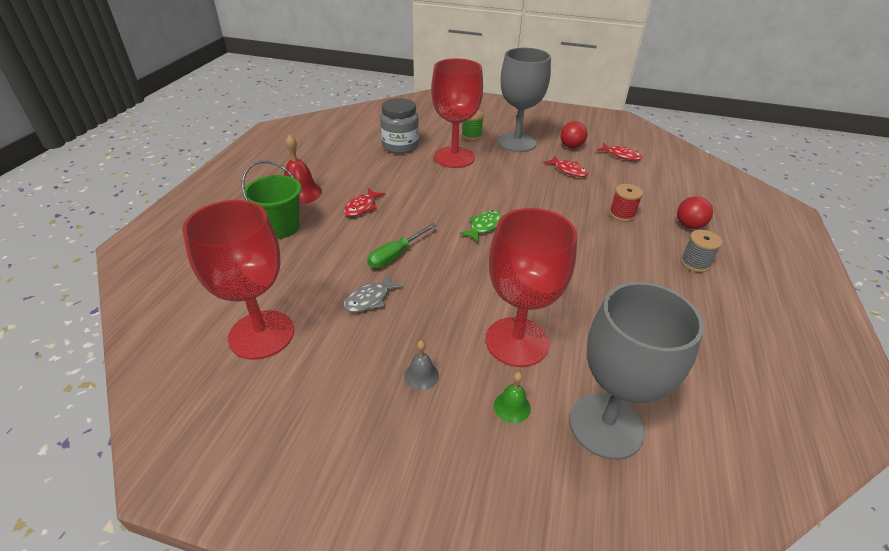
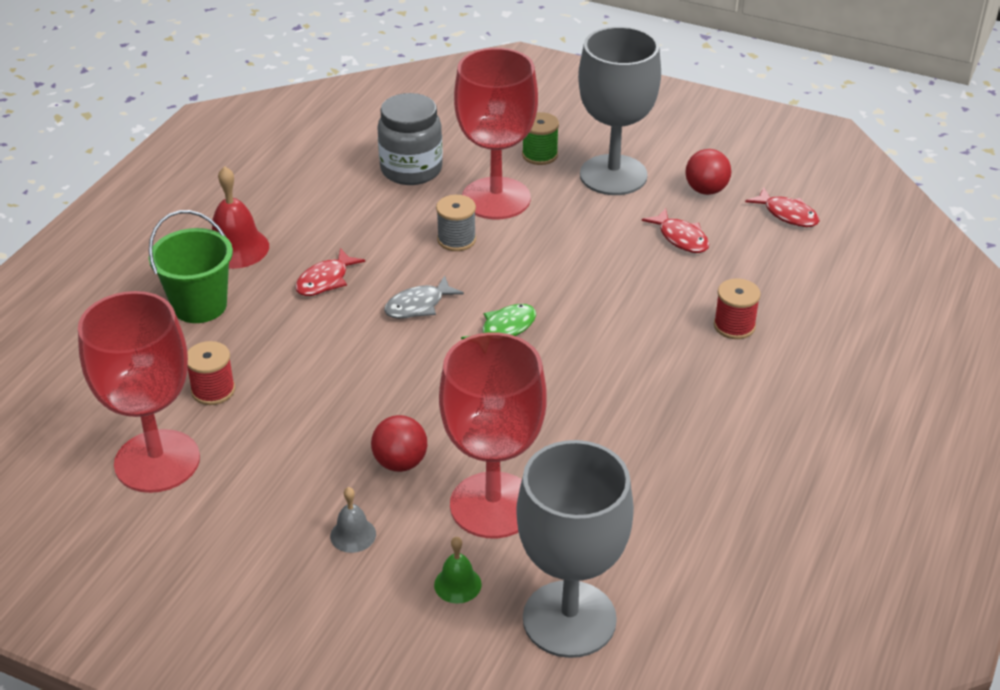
camera: 10 degrees right, 0 degrees up
grey fish [343,274,404,313] -> grey fish moved to [384,276,464,319]
green screwdriver [367,223,437,268] -> none
red ball [677,196,713,229] -> red ball moved to [371,415,427,472]
grey spool [680,230,722,272] -> grey spool moved to [436,195,476,251]
none -> red spool [187,341,235,405]

